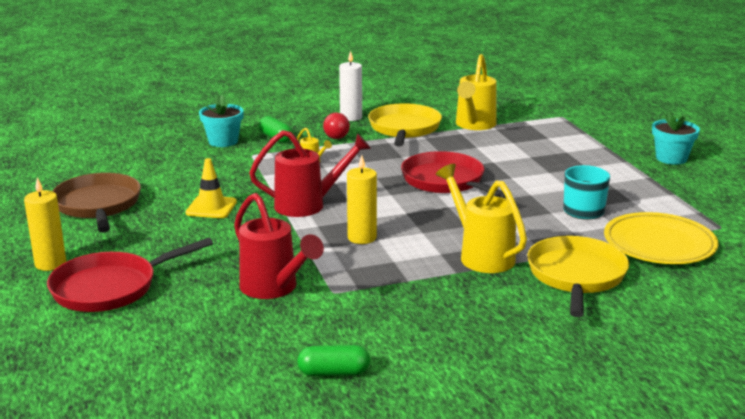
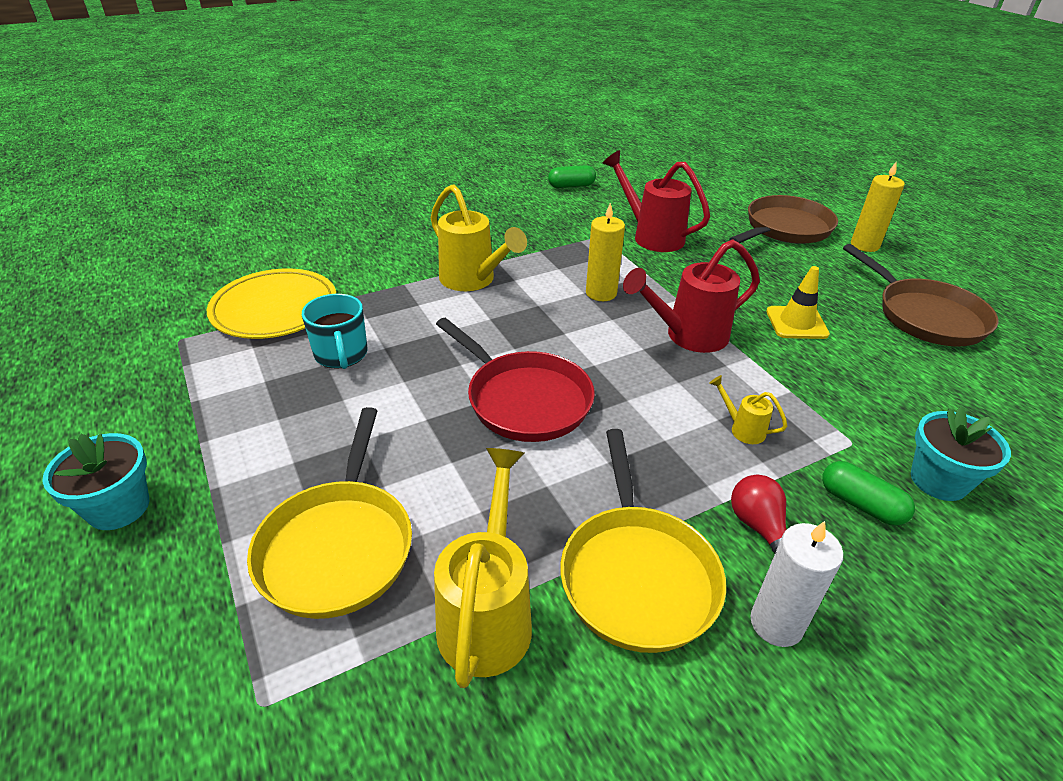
camera: 170 degrees right, 15 degrees up
red pan [47,238,213,312] -> brown pan [729,195,838,244]
yellow pan [527,236,629,317] -> yellow pan moved to [247,407,412,619]

